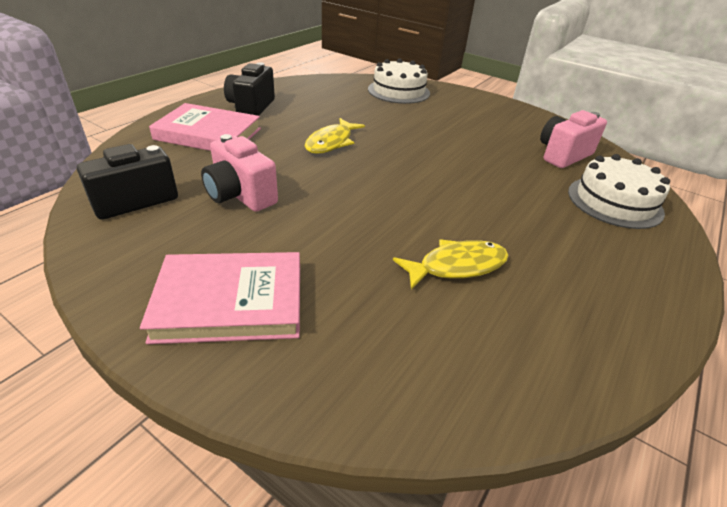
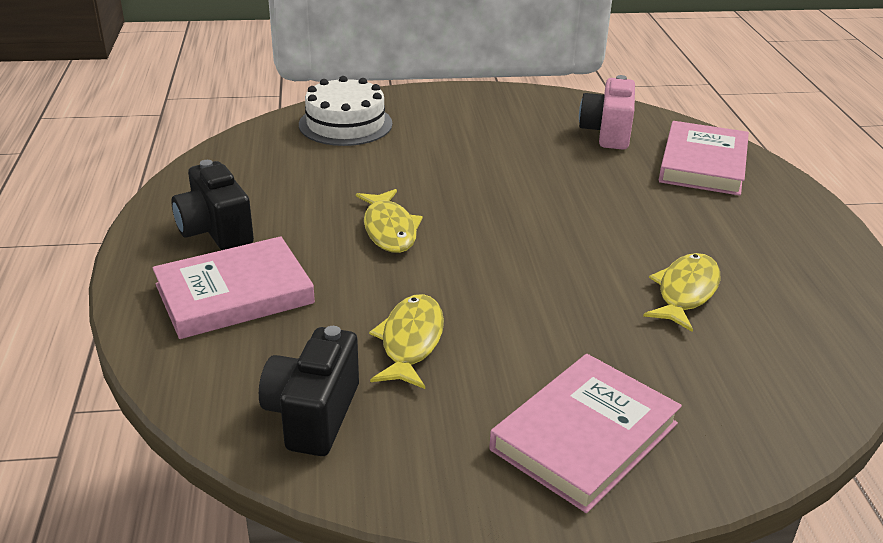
camera: 40 degrees left, 5 degrees down
pink camera [201,134,278,212] -> yellow fish [369,294,444,389]
white cake [568,154,670,229] -> pink book [659,121,749,196]

